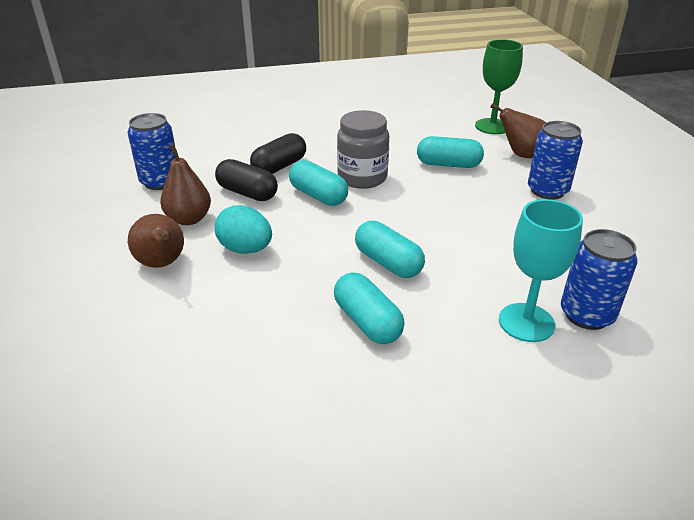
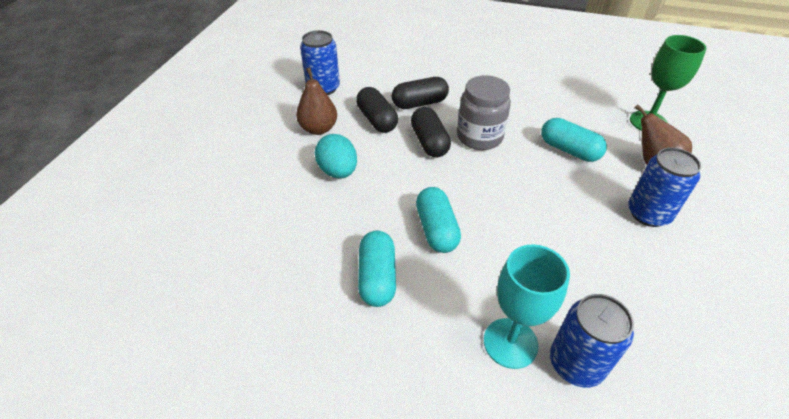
camera: 30 degrees right, 10 degrees up
brown pear [128,214,184,268] -> none
turquoise capsule [289,160,348,206] -> black capsule [411,107,451,158]

